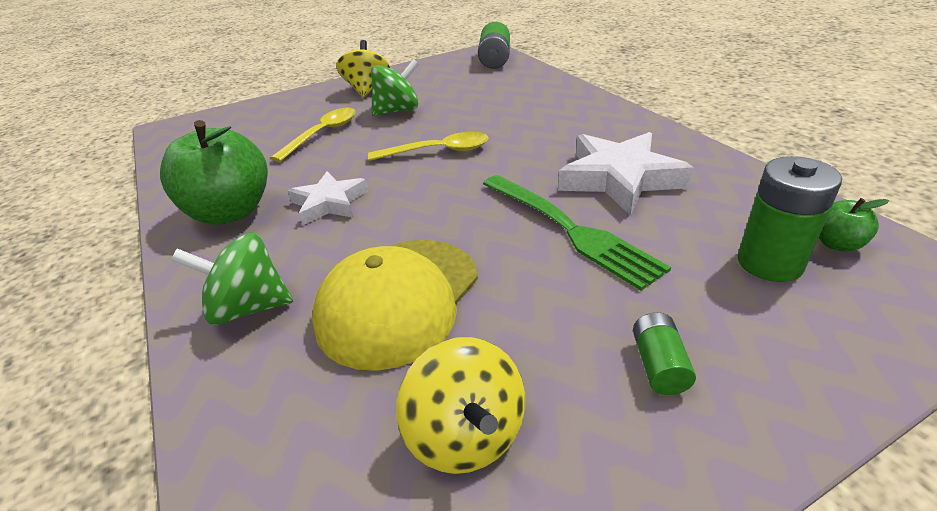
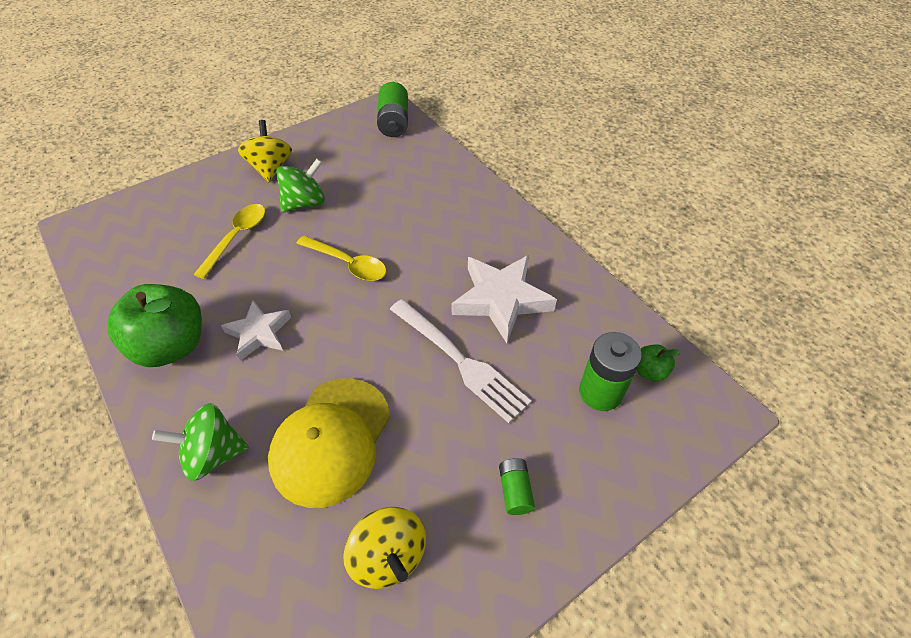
camera: 10 degrees left, 15 degrees up
yellow spoon [368,132,488,161] -> yellow spoon turned 45 degrees clockwise [296,236,386,281]
green fork [483,175,671,291] -> white fork [390,299,531,423]

